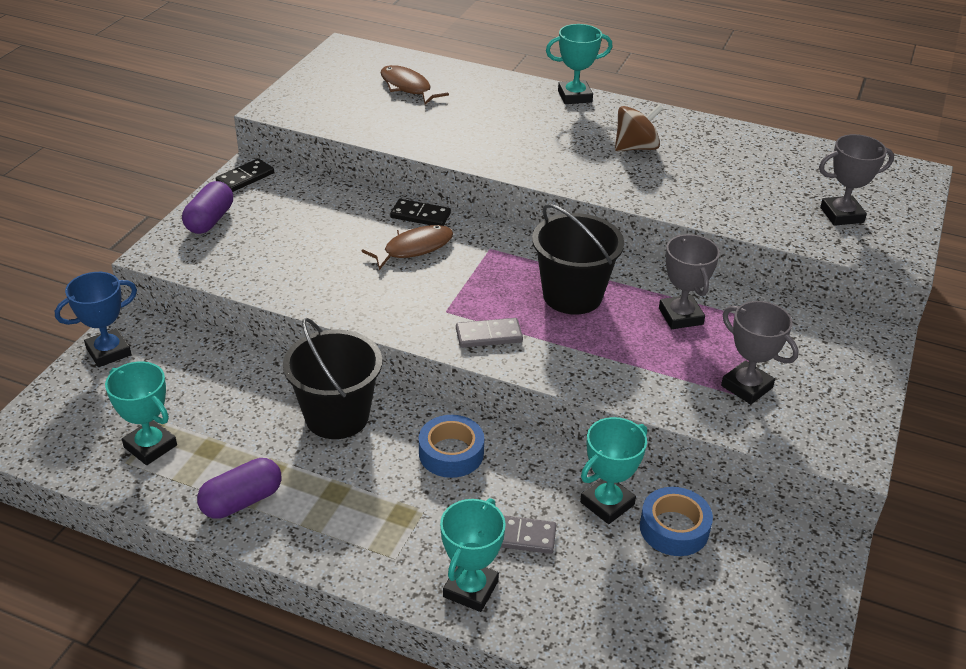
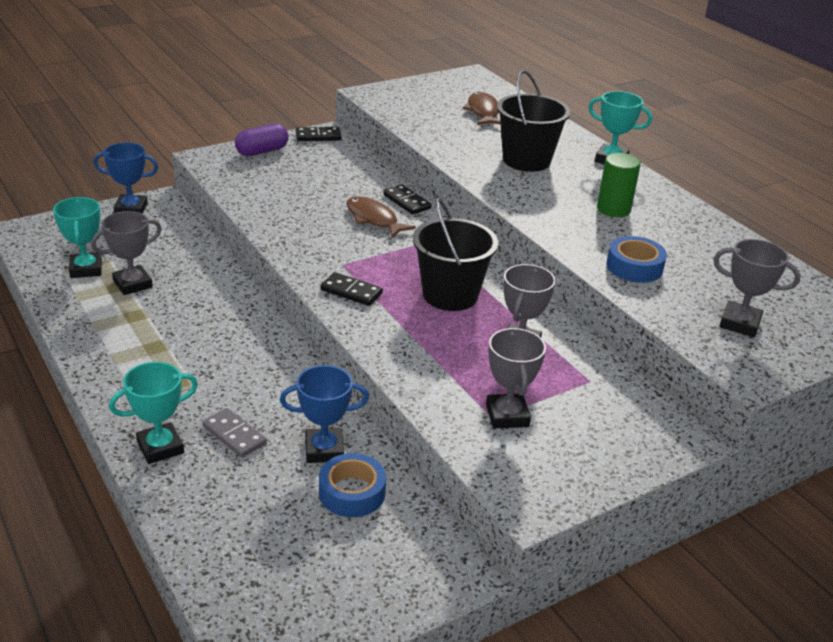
camera: 35 degrees right, 5 degrees down
purple capsule [197,458,282,519] -> none
black bucket [283,318,382,439] -> black bucket moved to [497,70,571,172]
brown fish [362,225,453,270] -> brown fish turned 135 degrees counterclockwise [346,196,416,238]
blue tape [419,415,484,478] -> blue tape moved to [606,236,667,283]
grey domino [456,318,523,348] -> black domino [321,272,383,306]
turquoise trophy [580,417,647,524] -> blue trophy [280,365,369,463]
brown spinning top [615,104,663,151] -> green cylinder [597,153,641,217]
none -> grey trophy [91,211,162,295]

